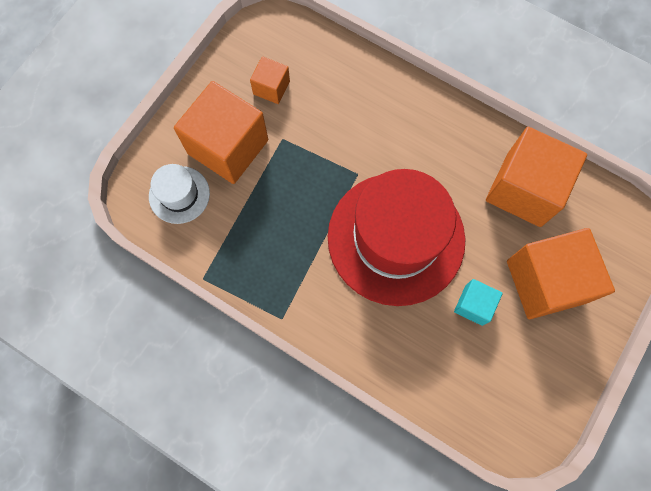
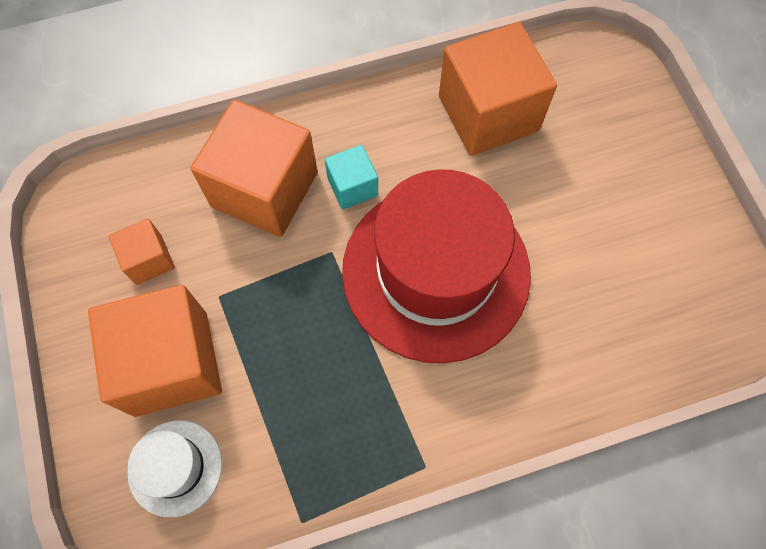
camera: 50 degrees left, 5 degrees down
turquoise cube [454,279,503,326] -> turquoise cube moved to [325,145,378,210]
orange cube [507,228,615,319] -> orange cube moved to [191,100,318,237]

